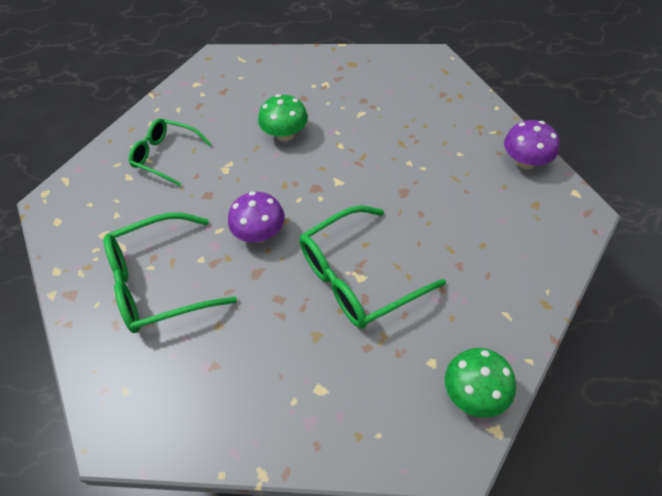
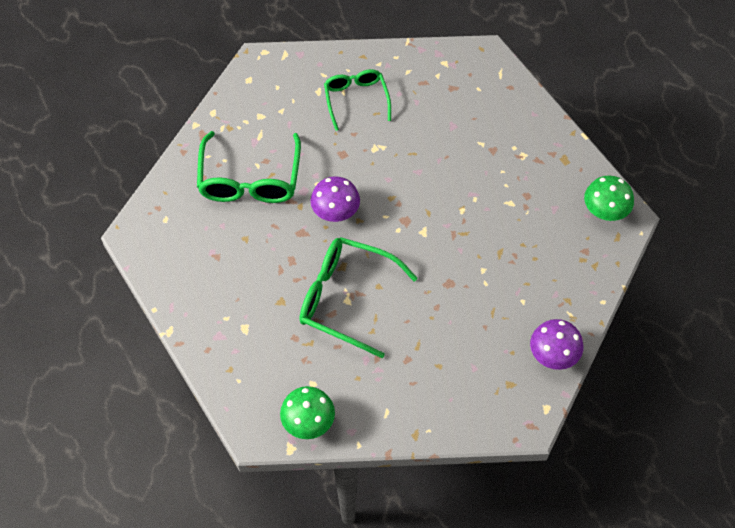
camera: 50 degrees right, 5 degrees up
green glasses [104,213,237,333] -> green glasses turned 120 degrees counterclockwise [197,131,301,203]
green mushroom [258,94,308,141] -> green mushroom moved to [584,176,634,221]

